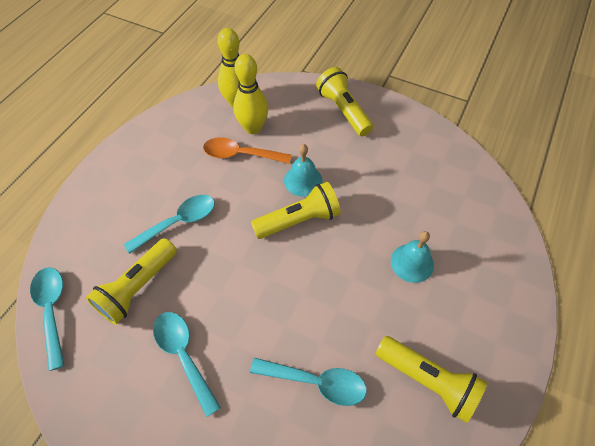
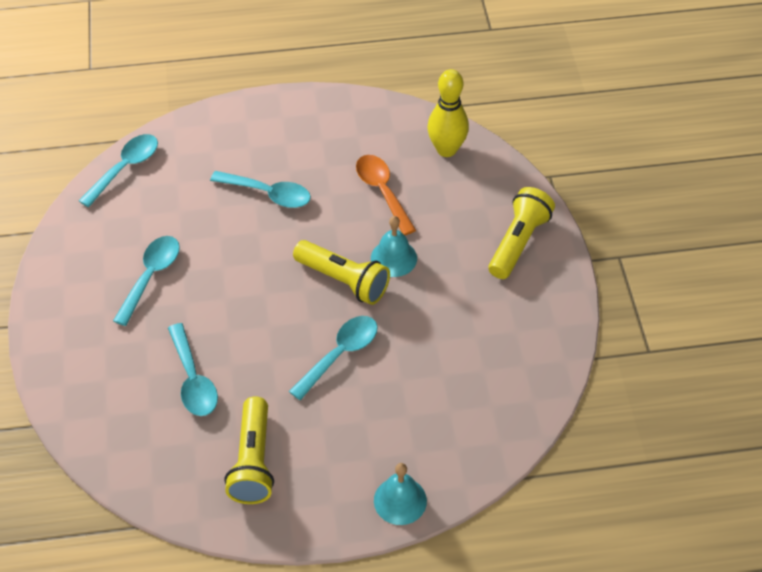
camera: 55 degrees right, 5 degrees down
yellow flashlight [86,238,177,325] -> none
yellow bowling pin [233,54,268,134] -> none
turquoise bell [391,231,434,283] -> turquoise bell moved to [374,463,427,525]
none -> turquoise spoon [289,316,378,400]

